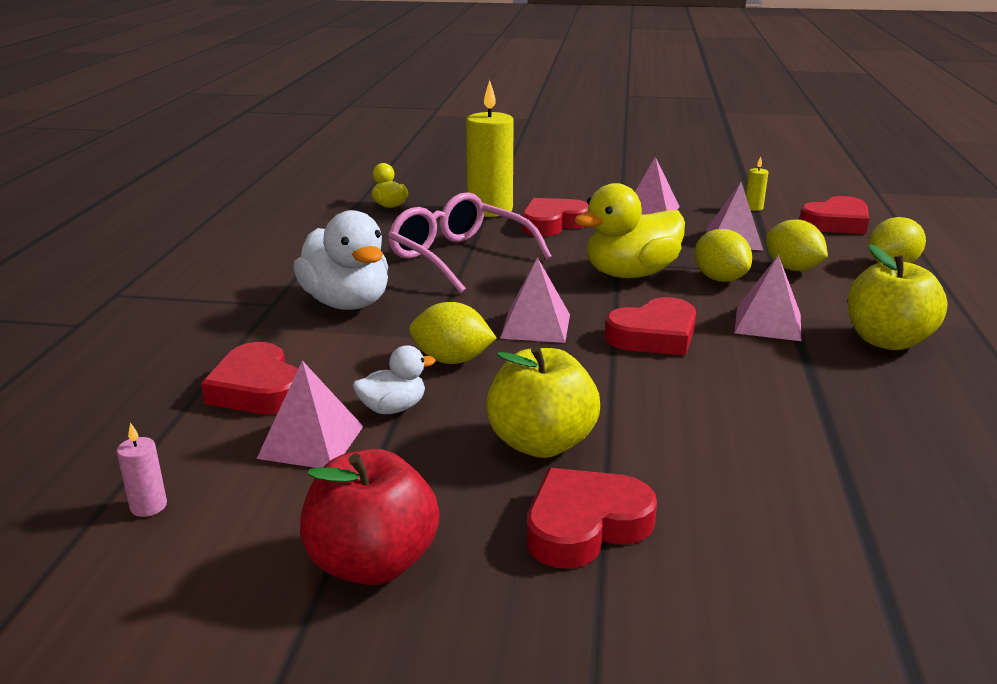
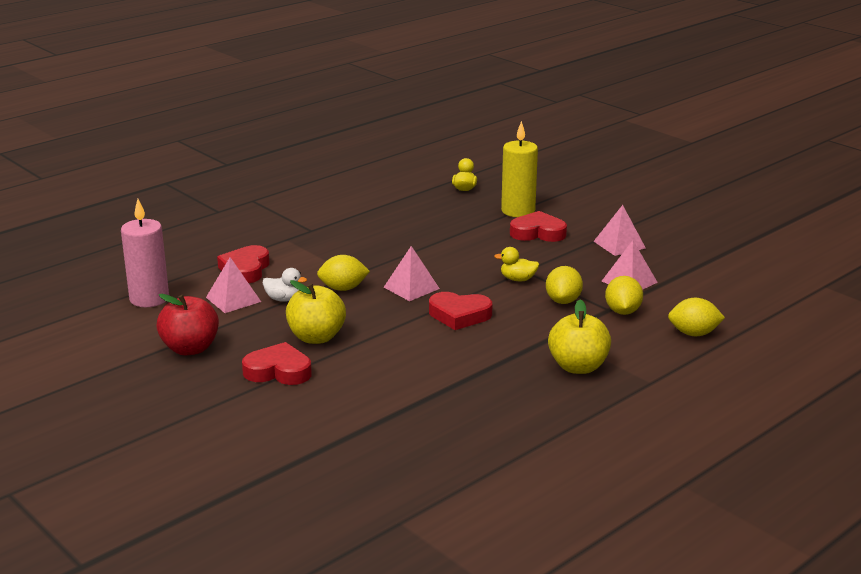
camera: 40 degrees right, 0 degrees up
pink candle [117,422,167,517] -> pink candle [121,199,169,307], size x2.41
white duck [293,210,388,310] -> none
pink glasses [388,192,552,293] -> none
yellow lemon [409,302,496,364] -> yellow lemon turned 60 degrees counterclockwise [317,255,370,291]
yellow duck [574,183,685,278] -> yellow duck [494,247,539,281], size x0.51
pink pyramid [734,255,801,341] -> none
yellow candle [746,157,768,211] -> none
red heart [799,196,869,234] -> none

